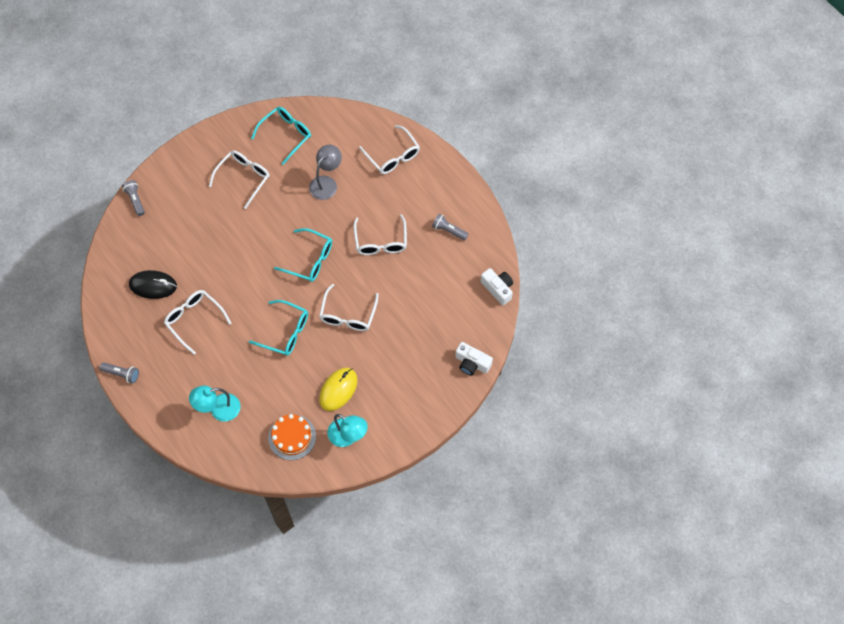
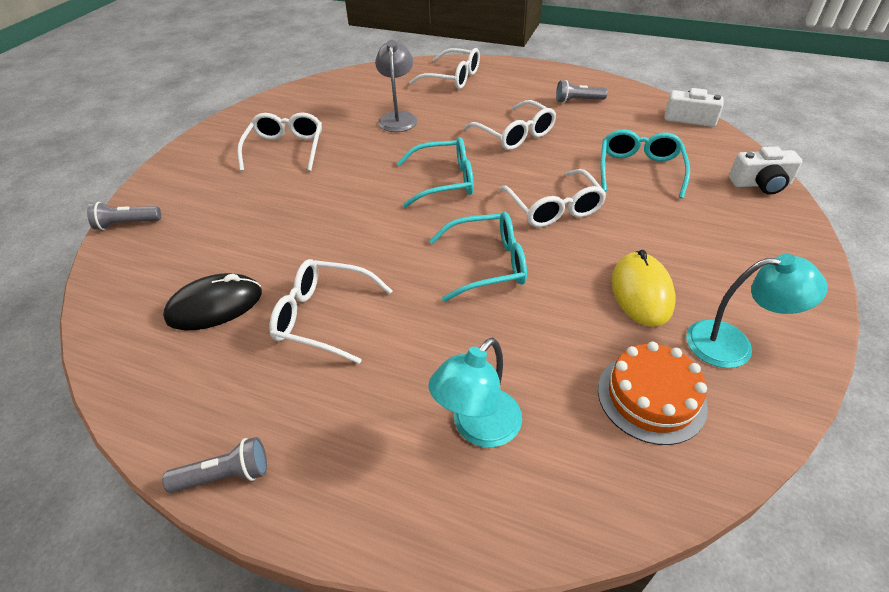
camera: 30 degrees left, 20 degrees down
grey flashlight [122,180,145,216] -> grey flashlight turned 45 degrees counterclockwise [87,202,161,230]
turquoise glasses [251,107,311,165] -> turquoise glasses moved to [601,129,690,199]

